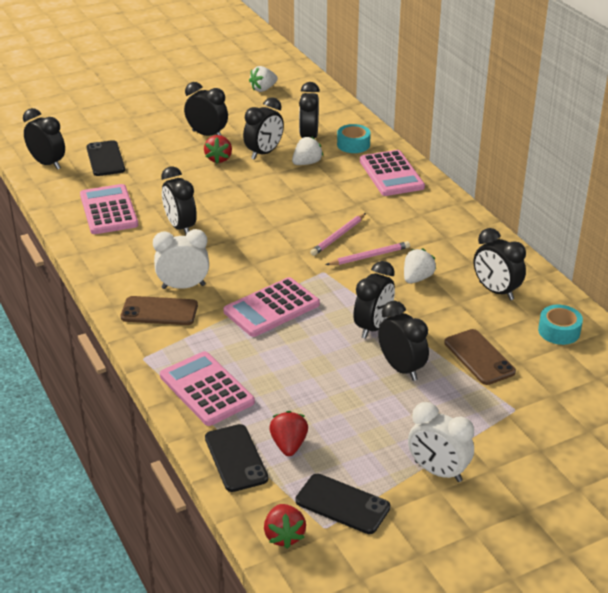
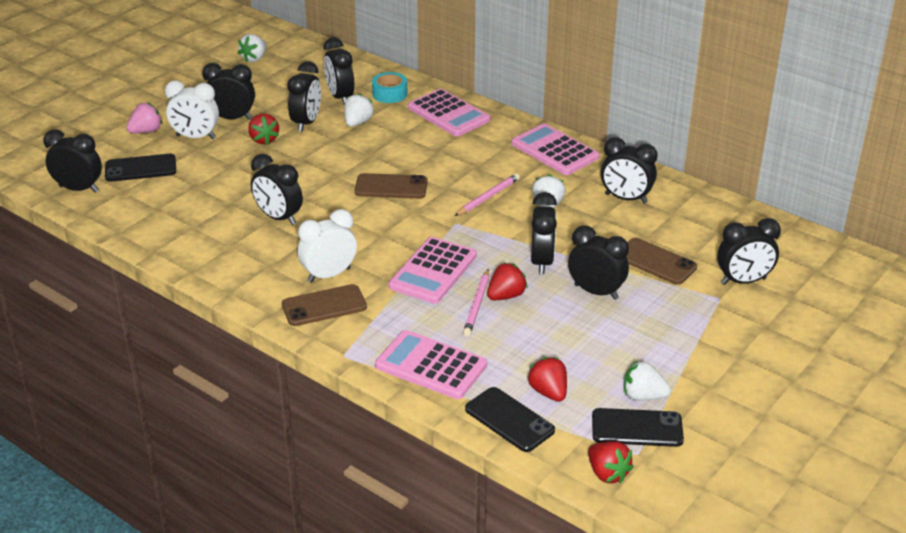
camera: 25 degrees left, 0 degrees up
pink calculator [80,184,138,234] -> pink calculator moved to [511,123,599,175]
black phone [86,140,125,176] -> black phone turned 60 degrees counterclockwise [105,154,176,182]
pink pencil [310,213,366,256] -> pink pencil moved to [463,269,489,336]
white clock [408,402,474,482] -> white clock moved to [165,80,219,139]
turquoise tape [538,305,583,345] -> none
none -> pink strawberry [126,103,163,133]
none -> brown phone [354,173,428,199]
none -> red strawberry [487,263,528,300]
none -> white strawberry [624,361,671,400]
none -> black clock [717,218,781,285]

